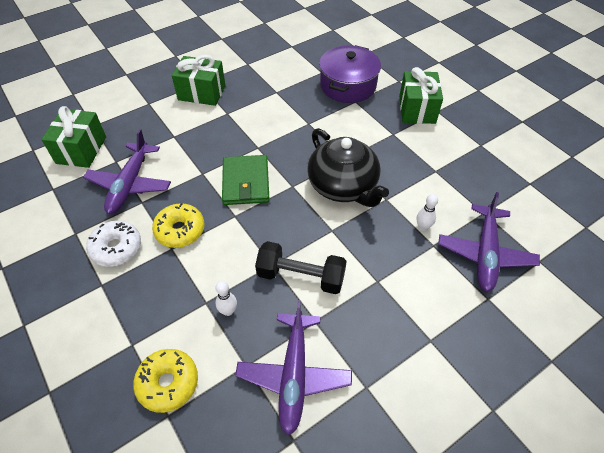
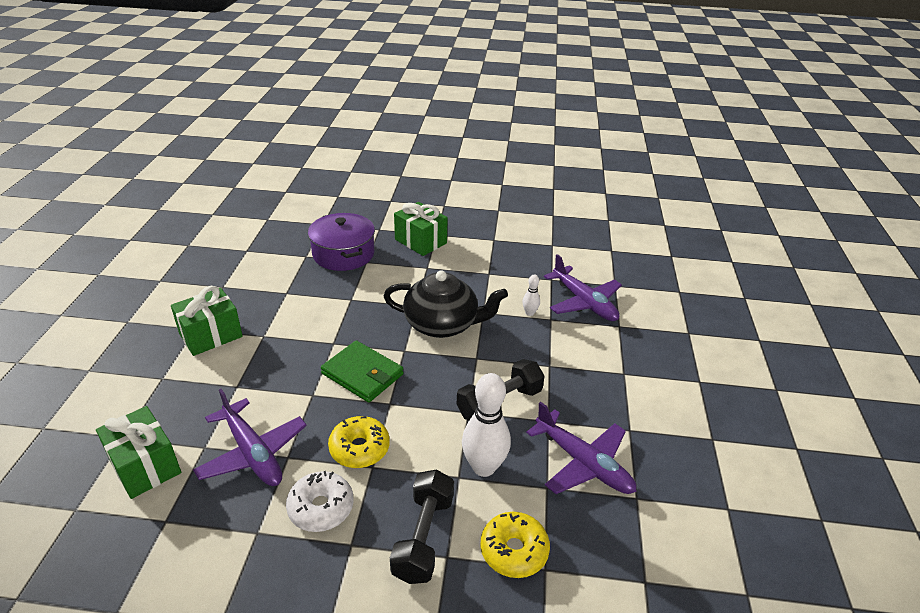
camera: 50 degrees left, 15 degrees down
white bowling pin [216,281,237,316] -> white bowling pin [462,373,511,477], size x2.10
none -> black dumbbell [390,469,454,584]

